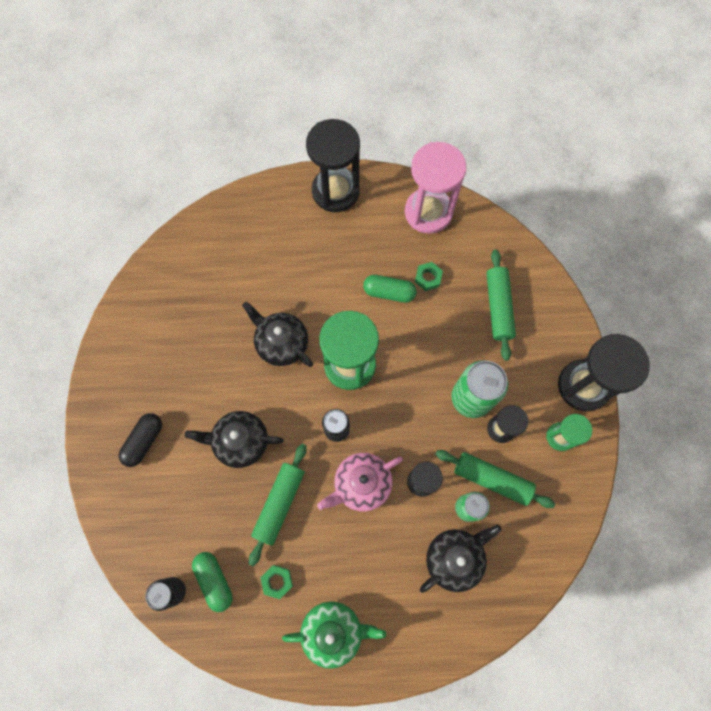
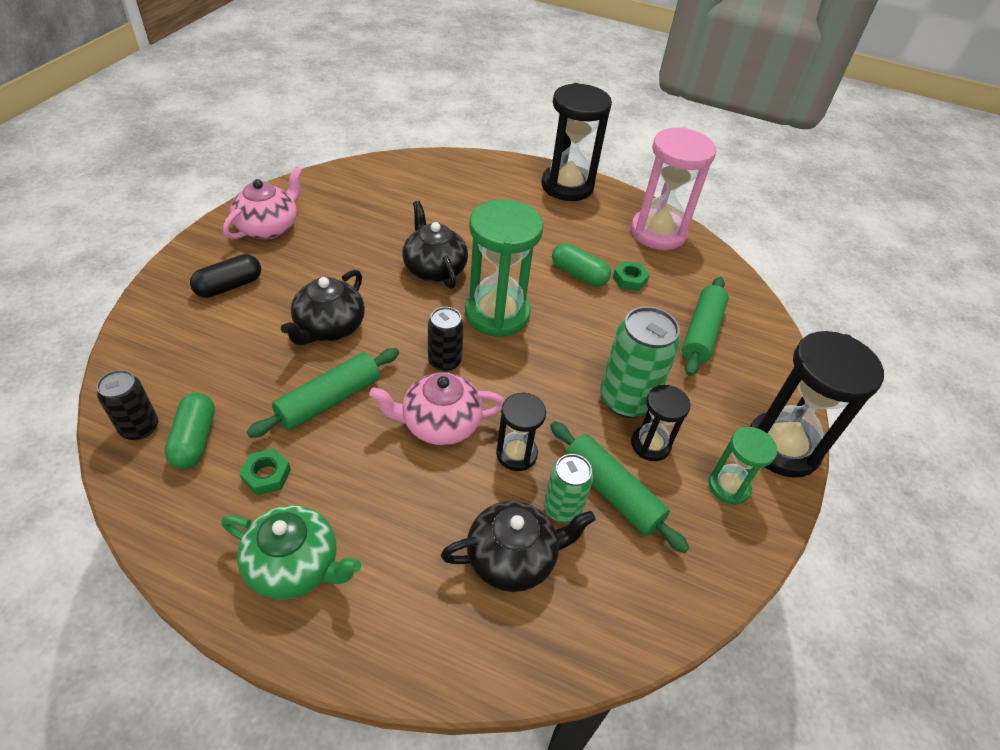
camera: 20 degrees right, 25 degrees down
black teapot [185,411,284,468] -> black teapot turned 90 degrees counterclockwise [281,270,365,345]
none -> pink teapot [223,166,303,239]

